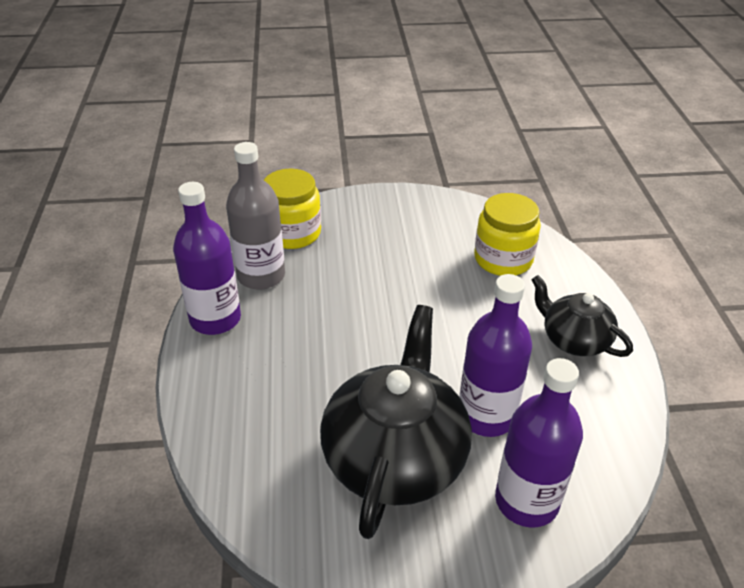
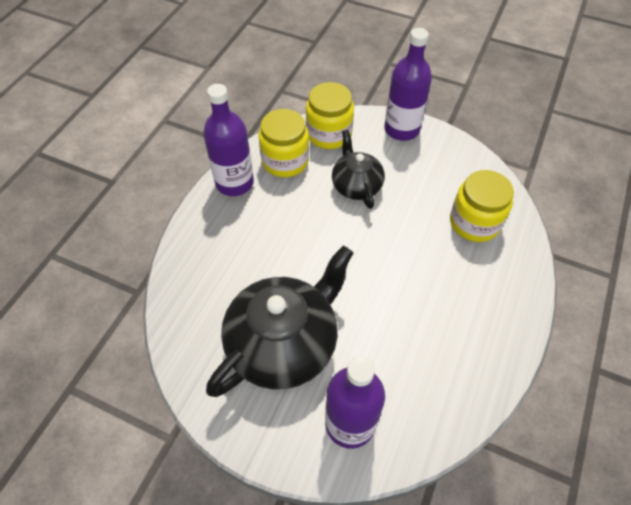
camera: 30 degrees right, 15 degrees up
grey bottle [226,142,285,290] -> yellow jar [258,109,309,177]
purple bottle [459,274,532,437] -> purple bottle moved to [384,28,432,141]
black teapot [531,275,633,357] -> black teapot moved to [332,130,385,209]

